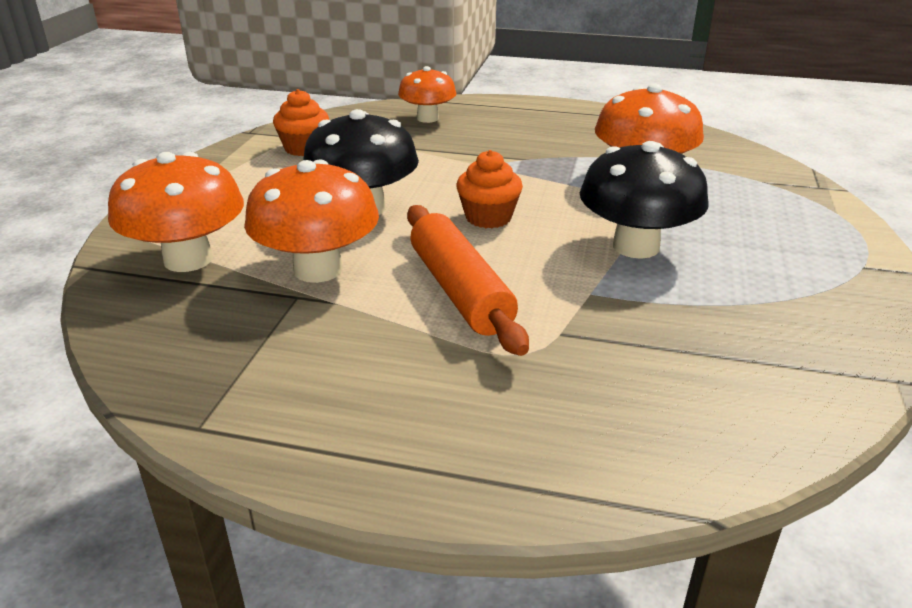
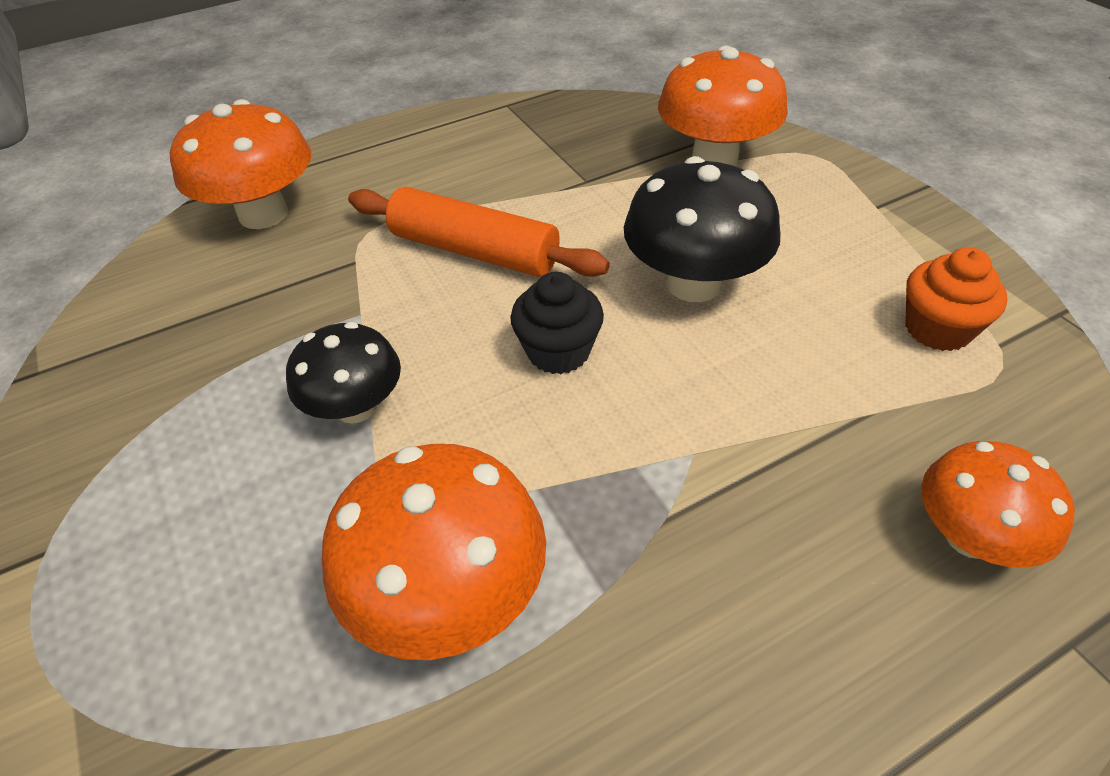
camera: 140 degrees right, 15 degrees up
orange mushroom [244,159,379,283] -> orange mushroom moved to [170,99,311,229]
orange cupcake [456,150,523,228] -> black cupcake [510,272,604,374]
black mushroom [580,141,708,259] -> black mushroom [286,322,401,424], size x0.65

